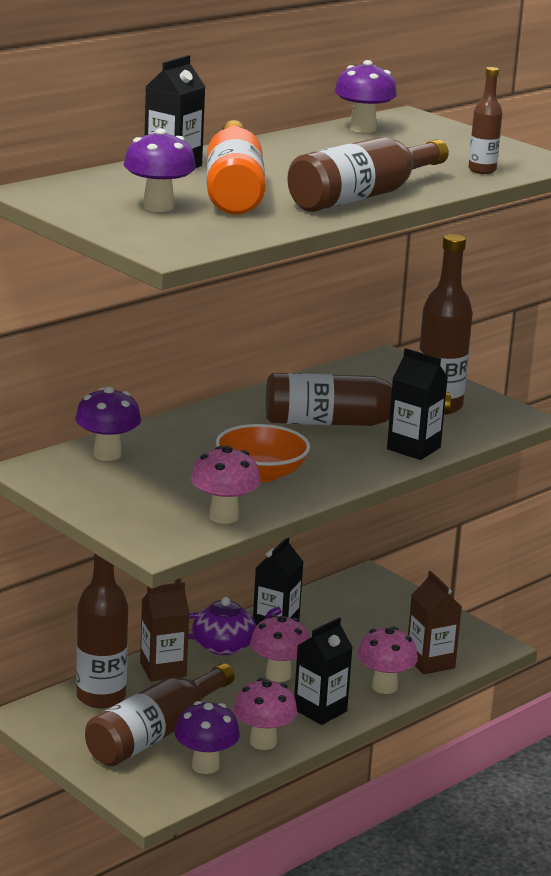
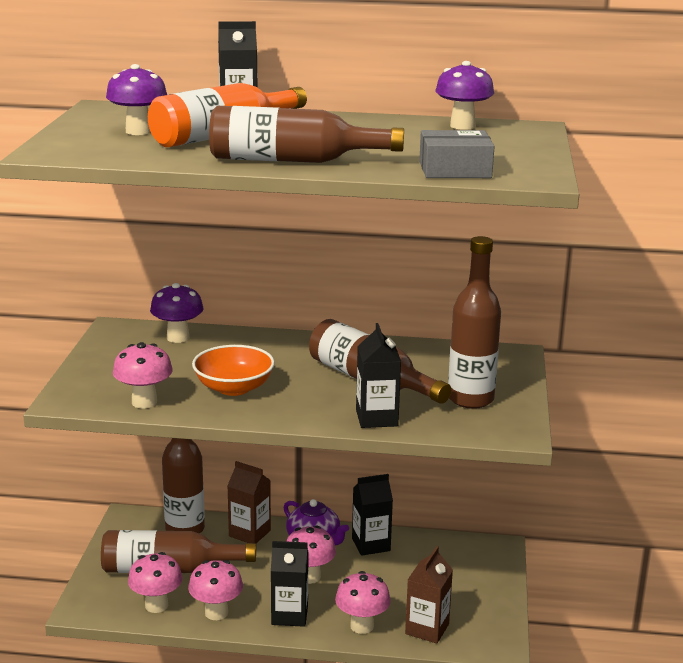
camera: 50 degrees right, 0 degrees up
purple mushroom [174,701,240,774] -> pink mushroom [128,552,183,613]
brown bottle [468,67,502,174] -> grey box [419,130,494,178]

